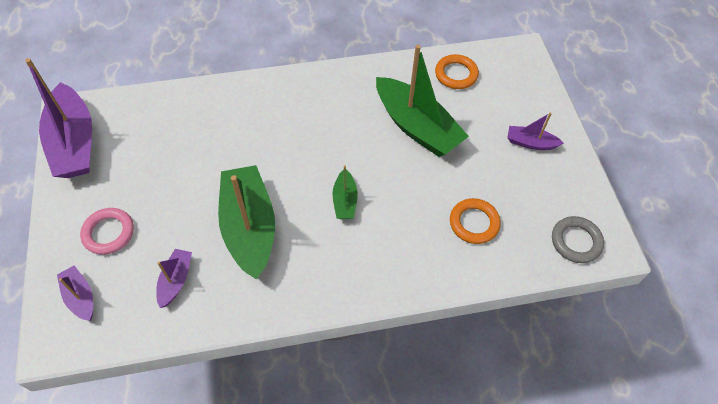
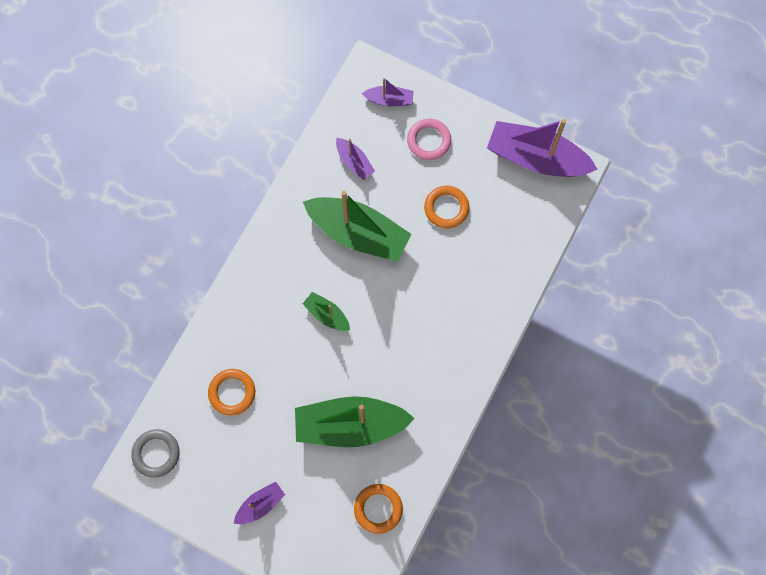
camera: 130 degrees right, 15 degrees up
none -> orange ring [424,186,469,229]

